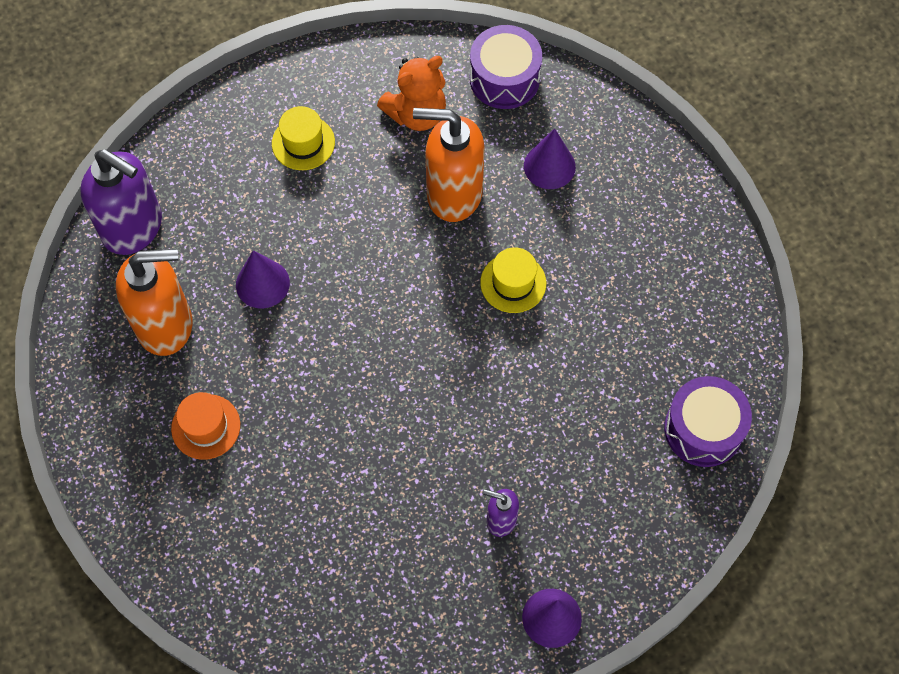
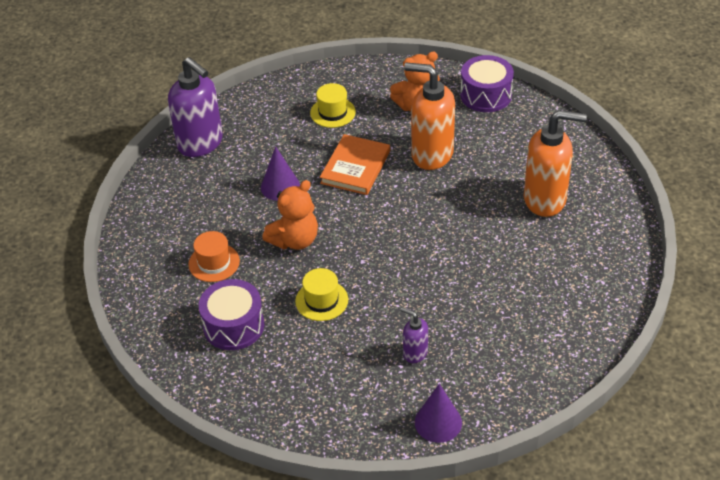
camera: 15 degrees right, 20 degrees down
orange soap dispenser [116,249,192,356] -> orange soap dispenser moved to [524,110,587,217]
yellow hat [480,247,546,313] -> yellow hat moved to [295,268,348,321]
purple cone [524,128,576,189] -> none
purple drum [664,376,752,467] -> purple drum moved to [199,279,264,350]
none -> orange teddy bear [262,180,318,250]
none -> orange book [320,134,390,195]

